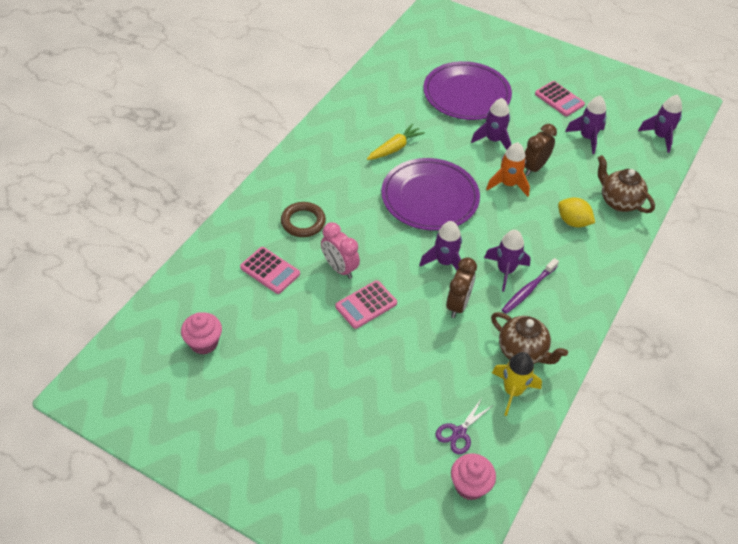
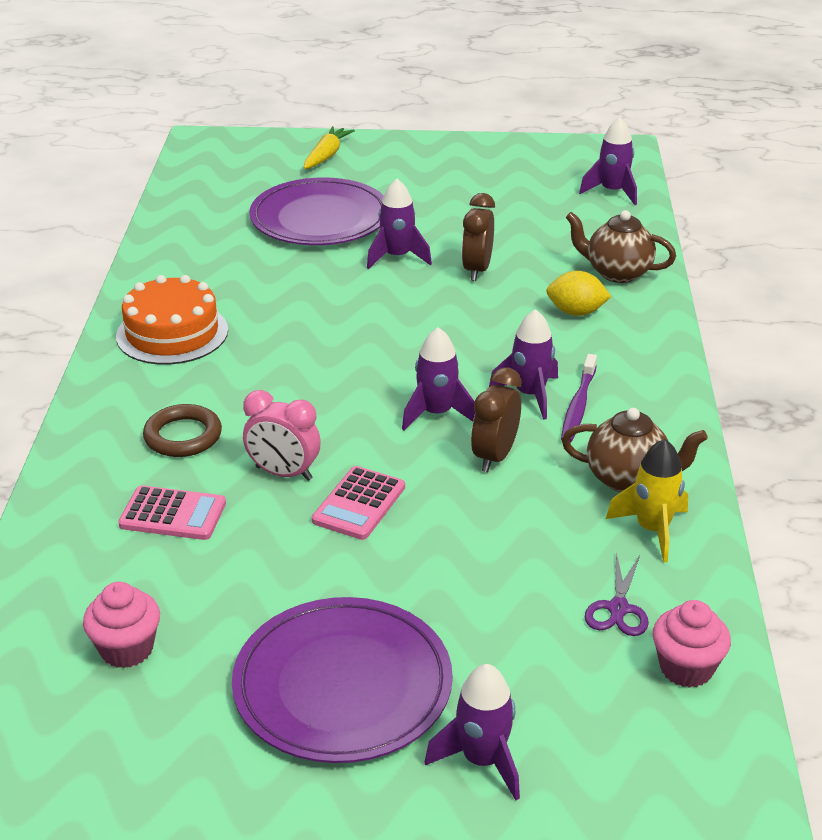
camera: 25 degrees left, 15 degrees down
yellow carrot [367,124,425,160] -> yellow carrot moved to [304,126,355,169]
purple plate [381,158,480,231] -> purple plate moved to [232,597,453,763]
brown clock [446,257,477,318] -> brown clock turned 150 degrees counterclockwise [471,367,521,472]
orange rocket [486,142,530,197] -> none
pink calculator [535,81,585,116] -> none
purple rocket [565,96,607,154] -> purple rocket moved to [425,664,520,800]
none -> orange cake [116,275,228,365]

